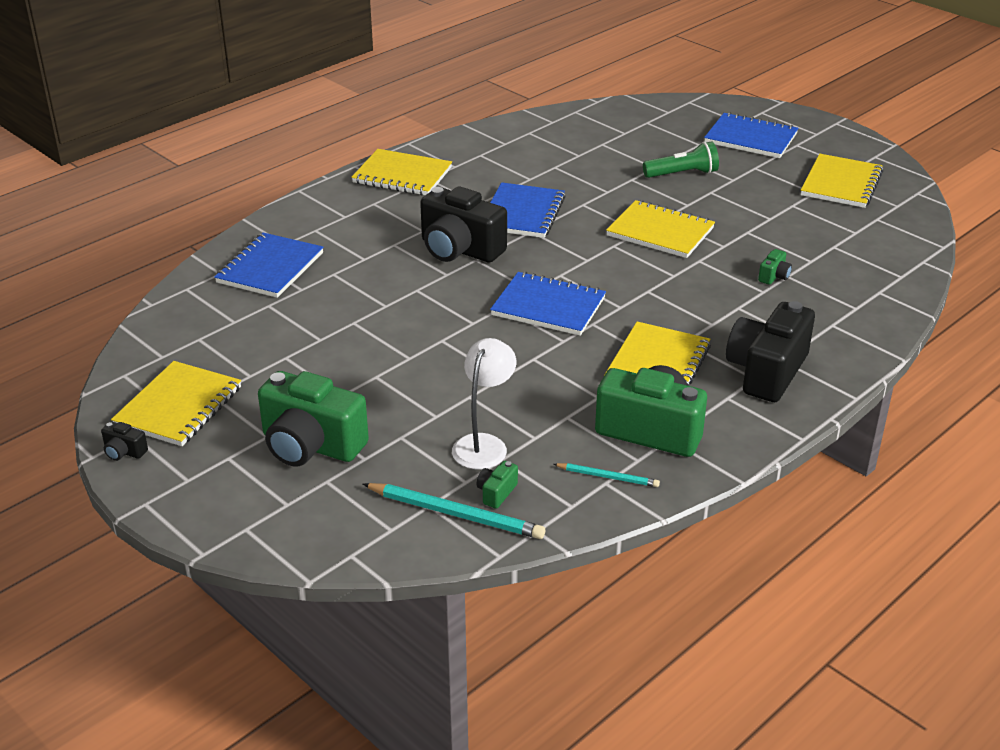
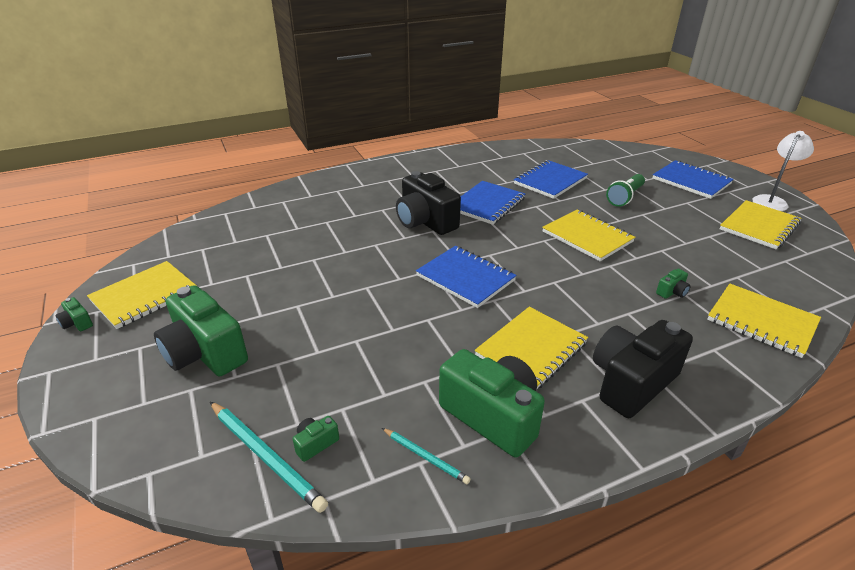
camera: 20 degrees right, 0 degrees up
black camera [101,421,148,461] -> green camera [55,297,93,331]
blue notebook [214,233,324,298] -> blue notebook moved to [514,160,588,199]
yellow notebook [351,149,452,196] -> yellow notebook moved to [707,284,821,358]
white lamp [452,338,516,469] -> white lamp moved to [752,131,814,211]
green flashlight [643,142,719,178] -> green flashlight turned 120 degrees clockwise [606,174,645,207]

